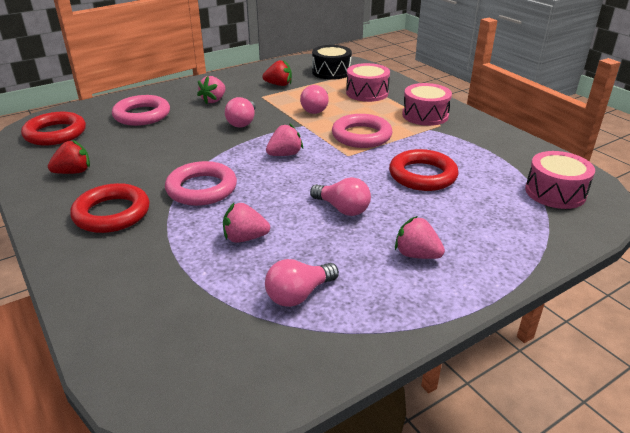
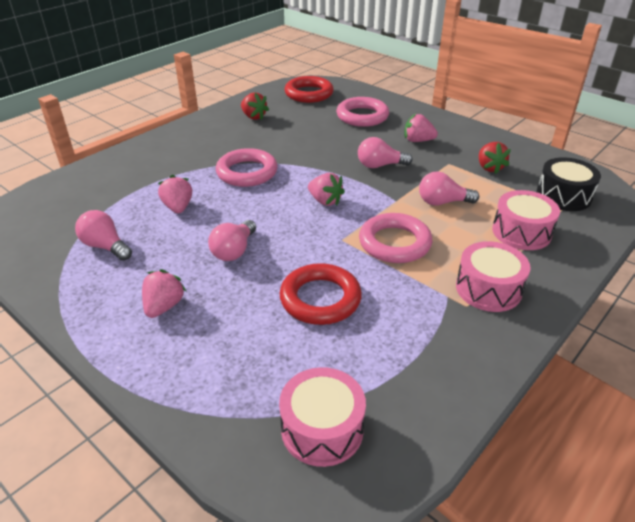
camera: 75 degrees right, 5 degrees up
red ring [70,183,150,233] -> none

